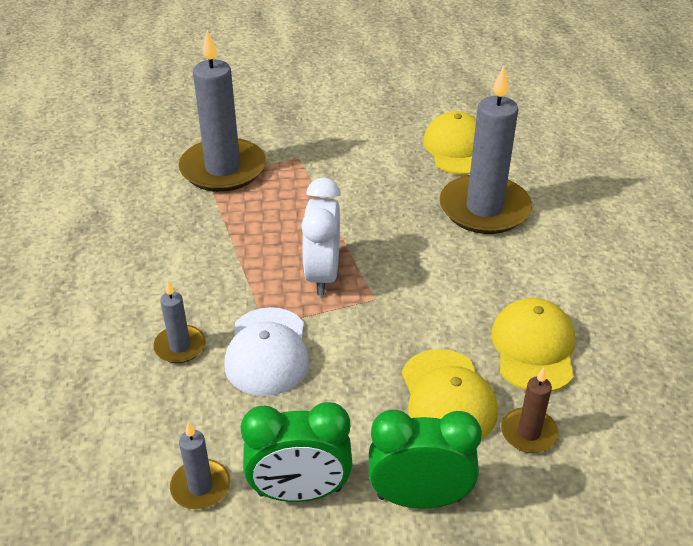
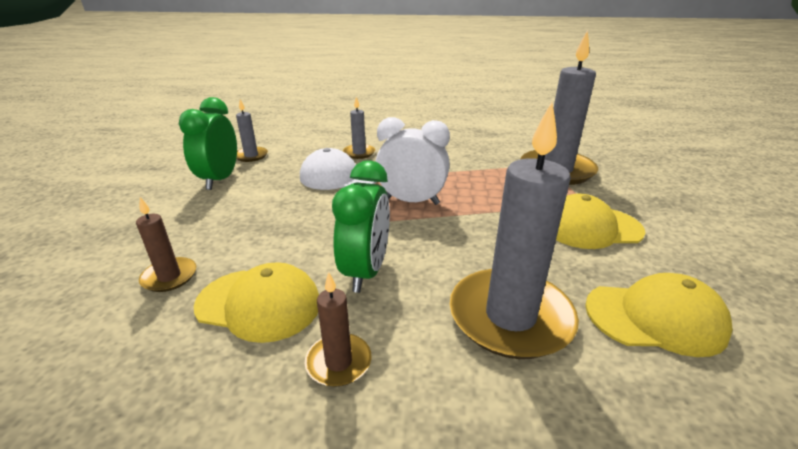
camera: 100 degrees right, 10 degrees down
green clock [369,410,482,509] -> green clock moved to [332,160,390,293]
yellow cap [402,349,498,440] -> yellow cap moved to [556,194,645,249]
none -> brown candle [305,272,372,387]

